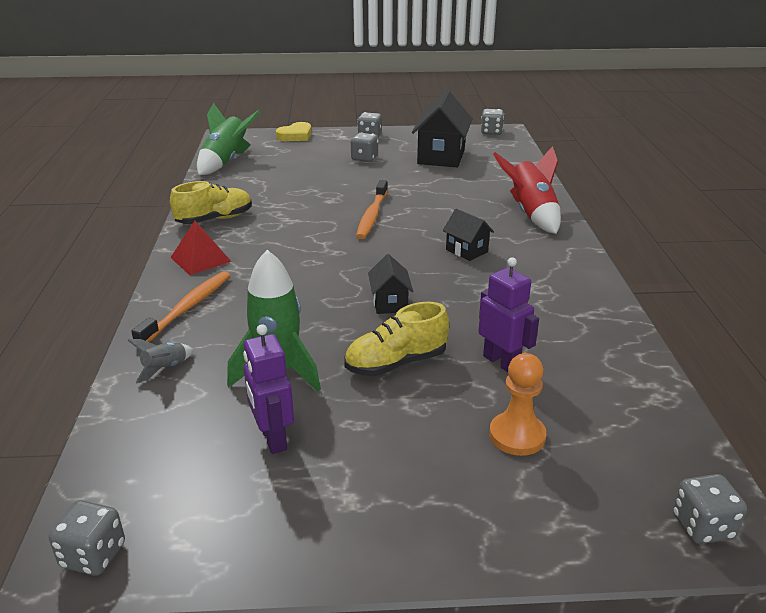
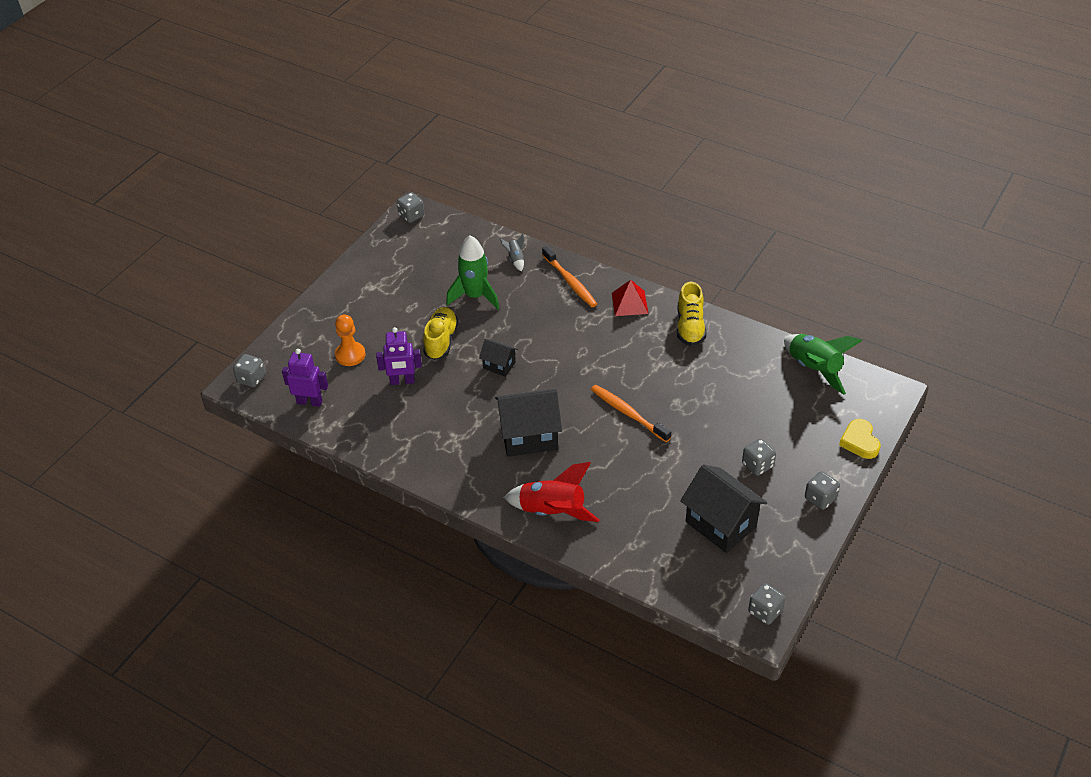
camera: 125 degrees right, 15 degrees up
purple robot [243,324,294,454] -> purple robot moved to [282,349,328,407]
black house [443,209,494,261] -> black house [495,389,562,457], size x1.90

